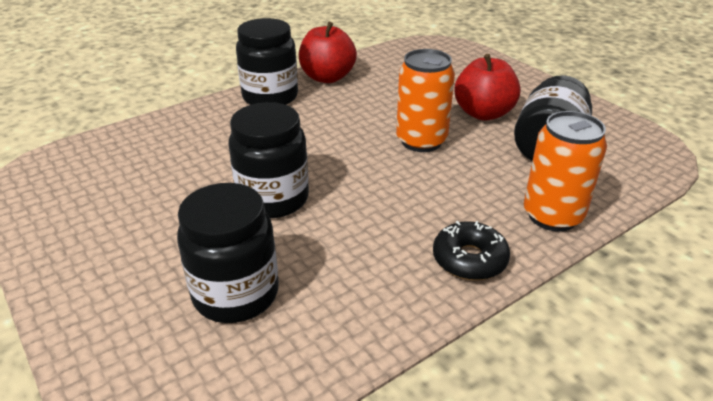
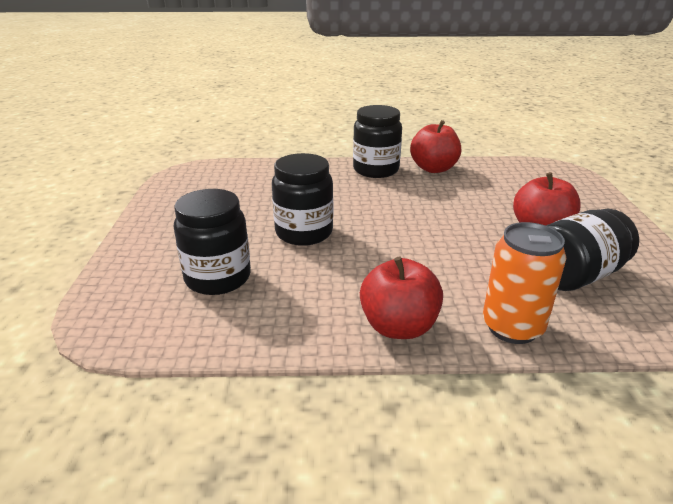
camera: 35 degrees right, 5 degrees down
orange can [396,49,455,152] -> none
black donut [433,221,510,280] -> red apple [360,257,443,339]

